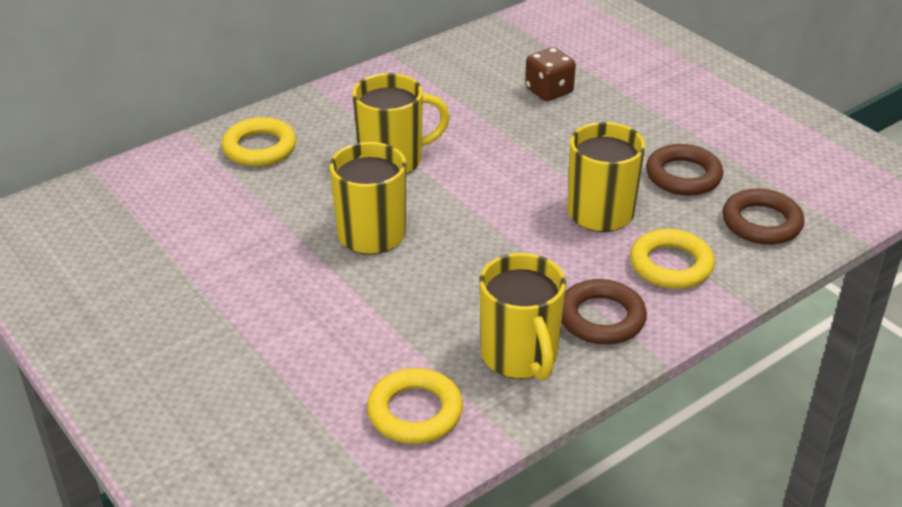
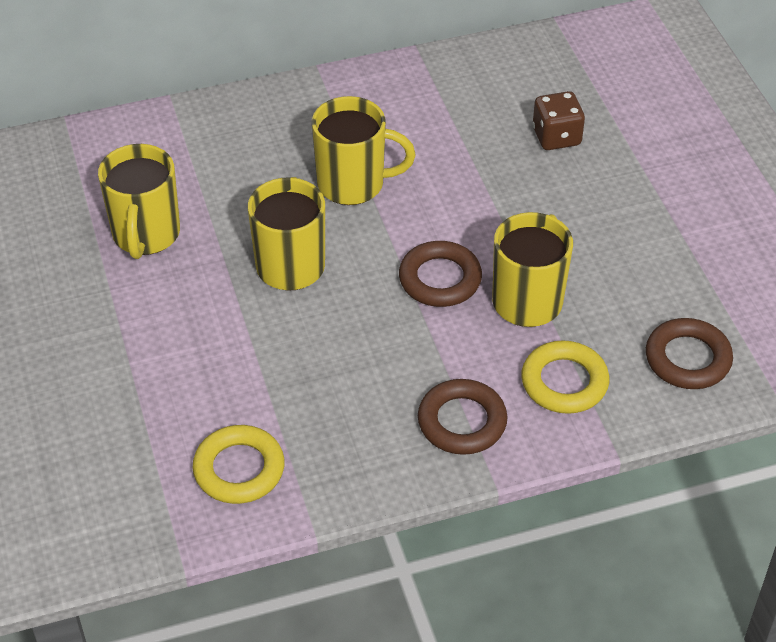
camera: 20 degrees right, 10 degrees up
yellow ring [222,117,296,167] -> none
yellow mug [480,253,566,380] -> yellow mug moved to [98,144,180,259]
brown ring [646,144,723,196] -> brown ring moved to [399,241,482,307]

